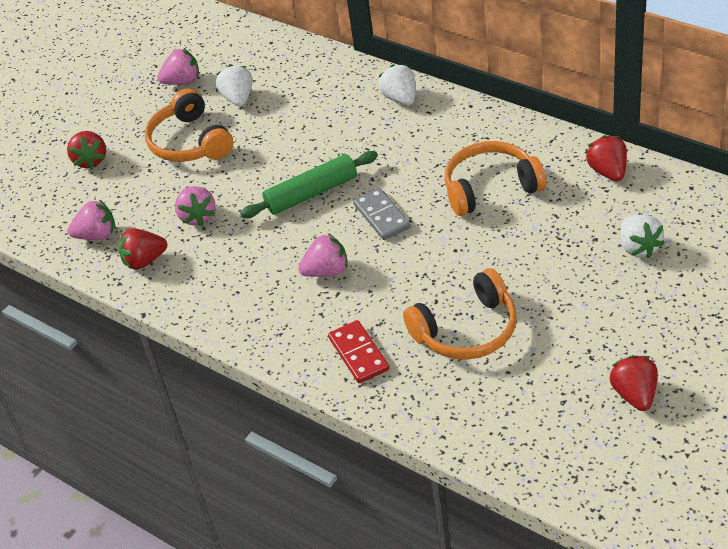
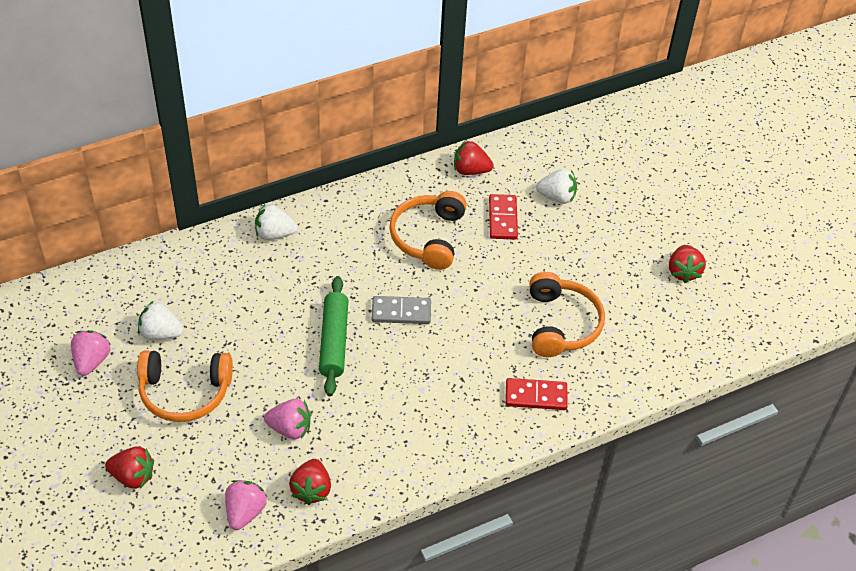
camera: 70 degrees left, 5 degrees up
pink strawberry [298,233,348,277] -> none
red strawberry [610,355,658,411] -> red strawberry turned 105 degrees counterclockwise [669,245,706,283]
none -> red domino [489,194,518,240]

